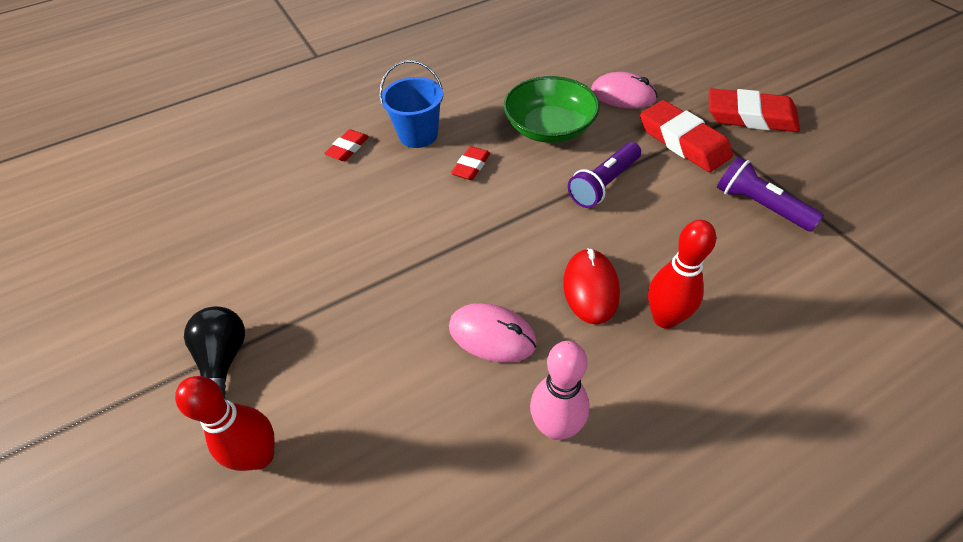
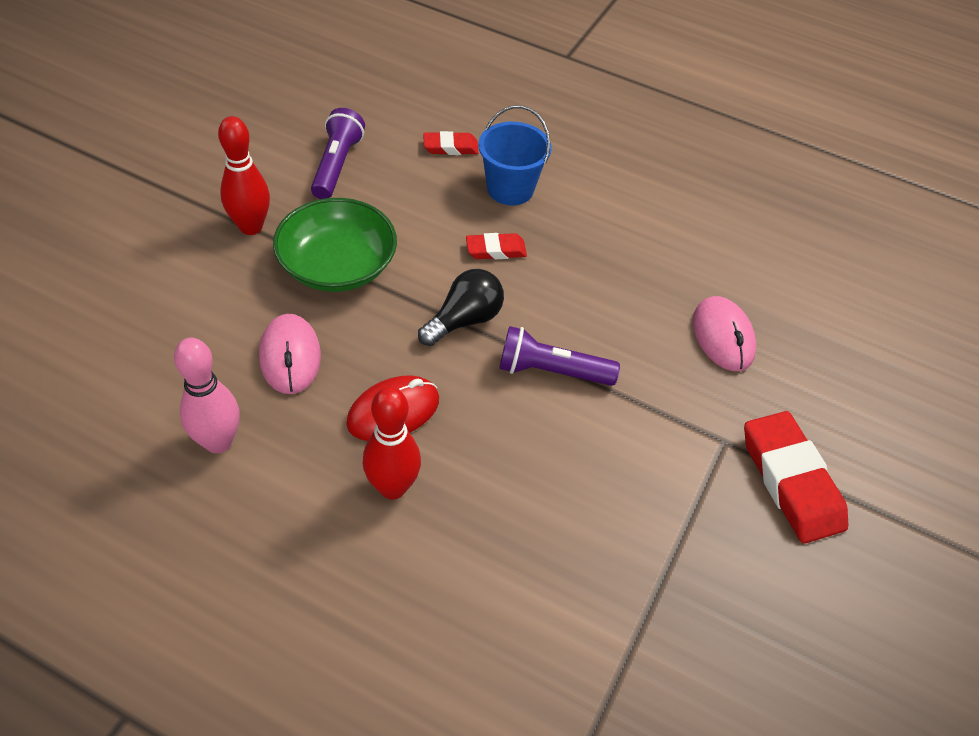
camera: 50 degrees right, 0 degrees up
red bowling pin [175,376,275,471] -> red bowling pin moved to [218,116,270,235]
black light bulb [184,306,245,399] -> black light bulb moved to [418,269,504,346]
green bowl [504,76,600,143] -> green bowl moved to [273,198,397,292]
red eraser [640,100,733,172] -> none
purple flashlight [717,157,824,232] -> purple flashlight moved to [311,108,365,199]

